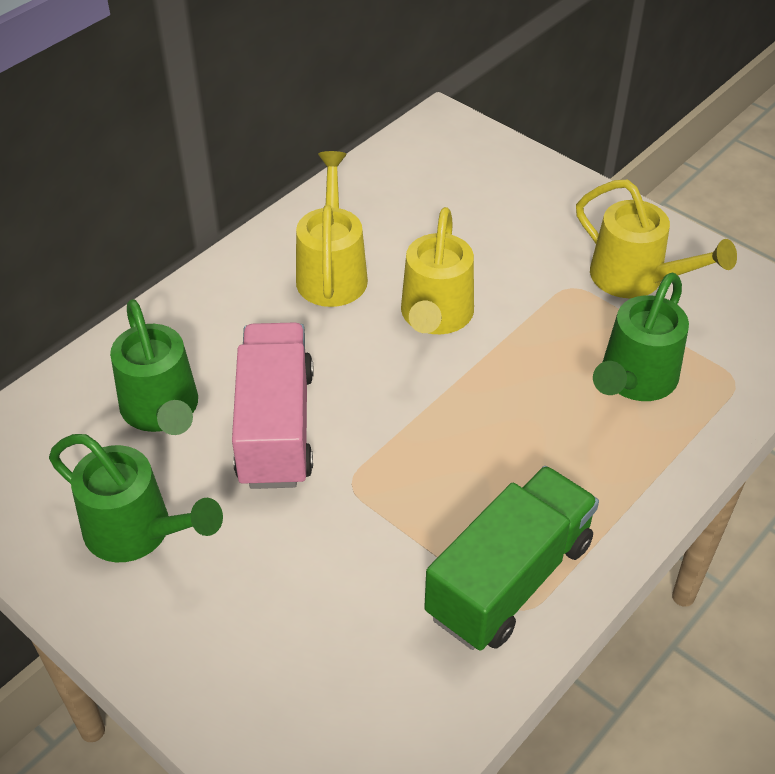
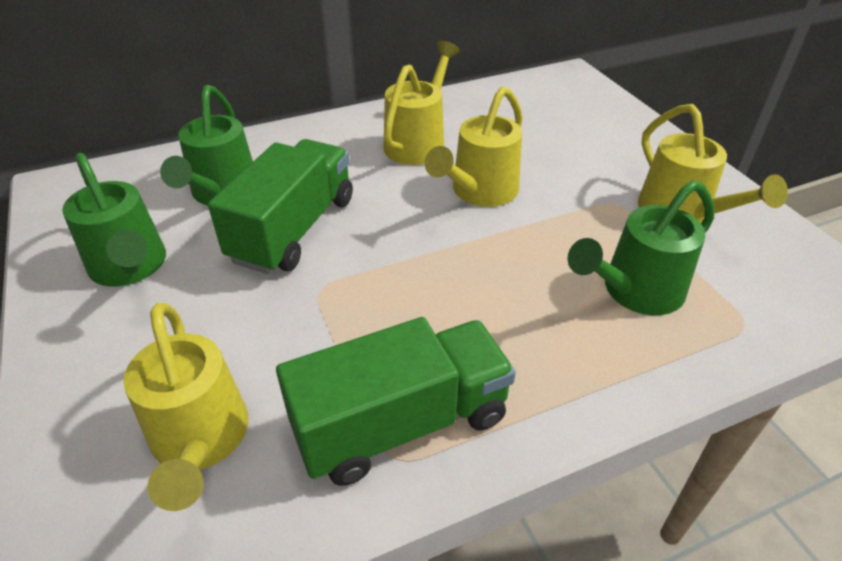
camera: 25 degrees right, 5 degrees down
pink truck [232,322,314,489] -> green truck [208,139,353,274]
none -> yellow watering can [123,303,248,511]

